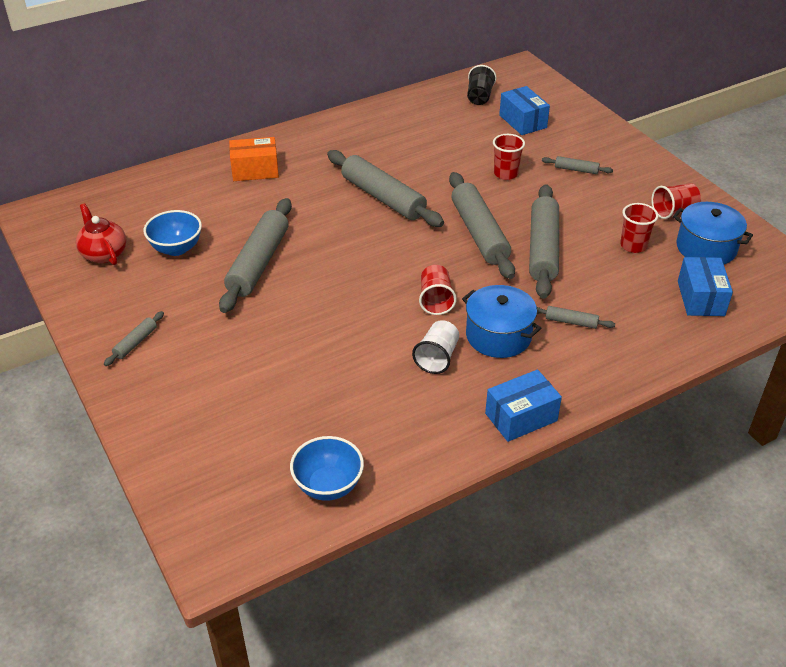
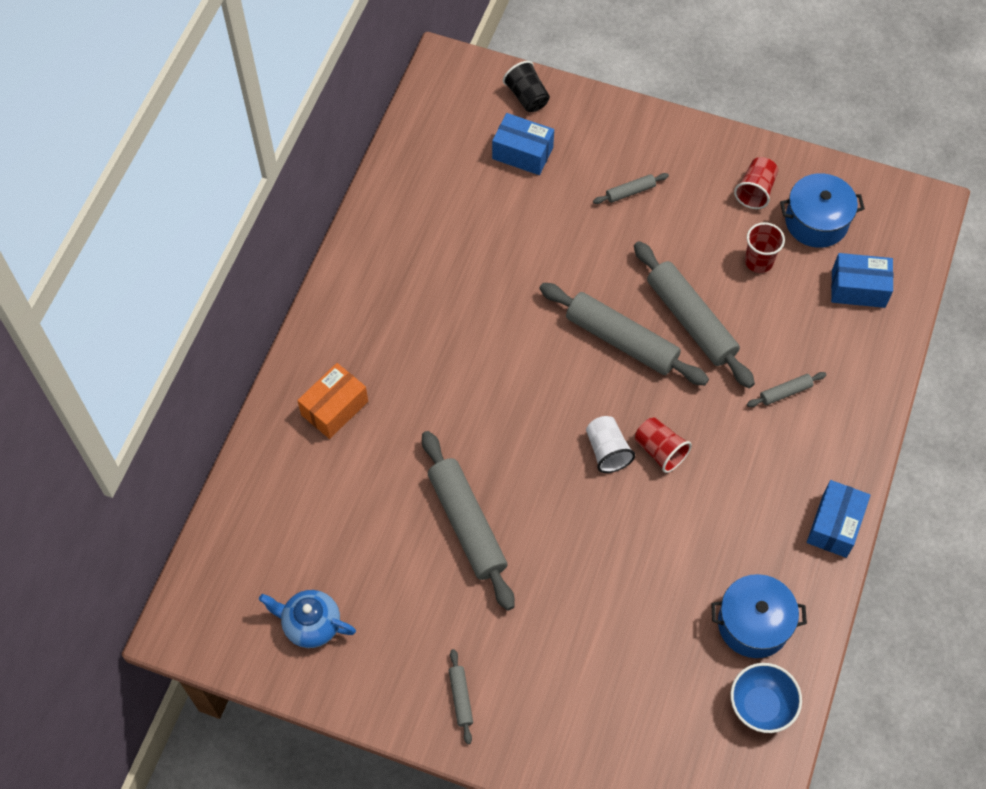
camera: 40 degrees left, 20 degrees up
red teapot [76,203,126,265] -> blue teapot [259,590,356,648]
blue bowl [144,210,202,256] -> none
grey rolling pin [327,150,444,227] -> none
white cup [412,320,459,374] -> white cup moved to [586,416,635,473]
blue pot [462,285,541,358] -> blue pot moved to [711,574,807,658]
black cup [467,65,496,105] -> black cup moved to [503,61,550,112]
red cup [493,134,525,180] -> none
blue box [678,257,733,316] -> blue box turned 45 degrees counterclockwise [831,253,893,308]

